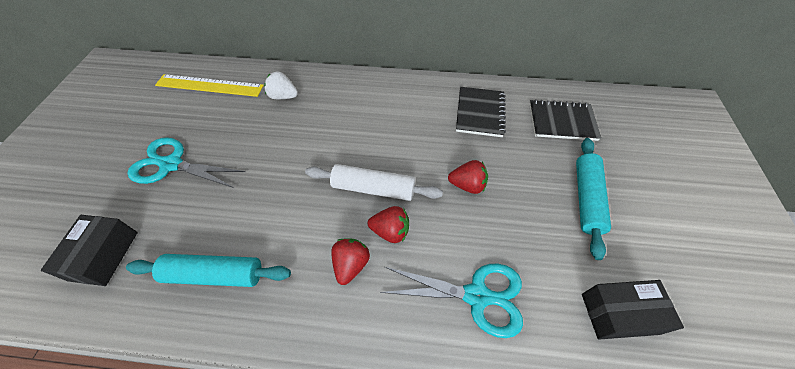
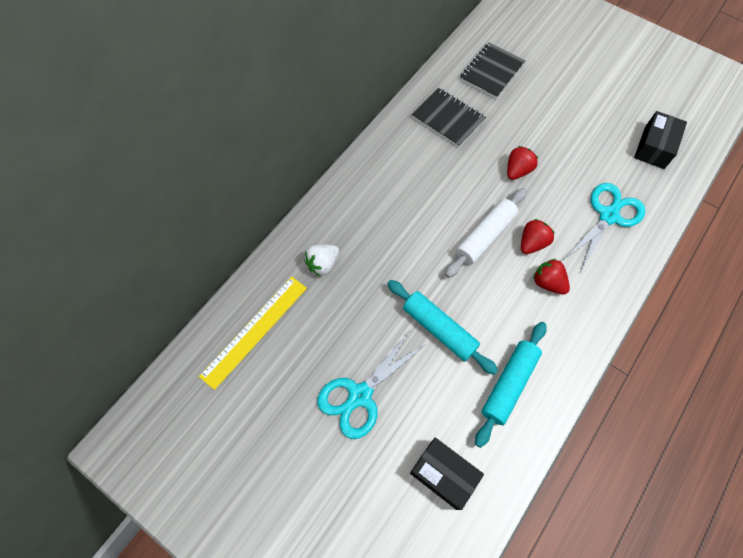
camera: 60 degrees left, 10 degrees up
turquoise rolling pin [576,138,611,260] -> turquoise rolling pin moved to [387,280,498,375]

